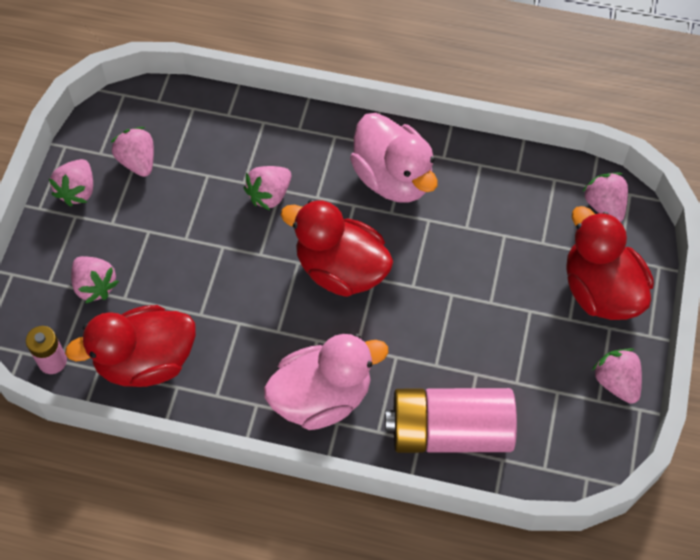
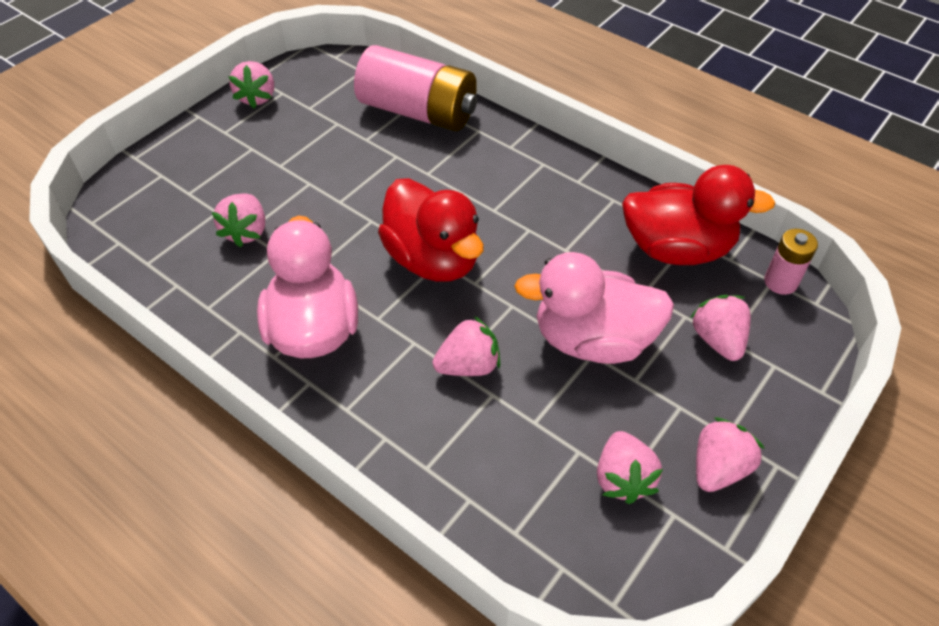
camera: 155 degrees left, 10 degrees down
pink duck [264,334,388,430] -> pink duck moved to [514,252,674,364]
red duck [566,206,654,320] -> none
pink strawberry [582,173,628,222] -> pink strawberry moved to [212,193,265,247]

